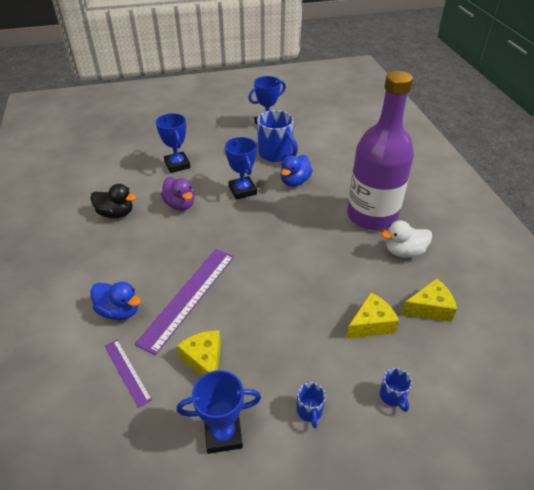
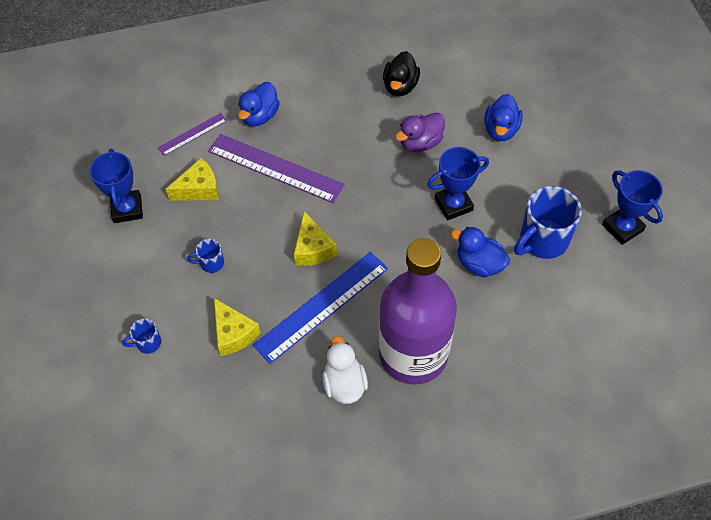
camera: 90 degrees right, 15 degrees up
blue trophy [156,113,191,173] -> blue duck [484,94,523,141]
blue mug [297,382,326,428] -> blue mug moved to [187,239,224,273]
yellow cheese [401,278,457,322] -> yellow cheese moved to [294,211,337,266]
none -> blue ruler [253,252,388,364]

